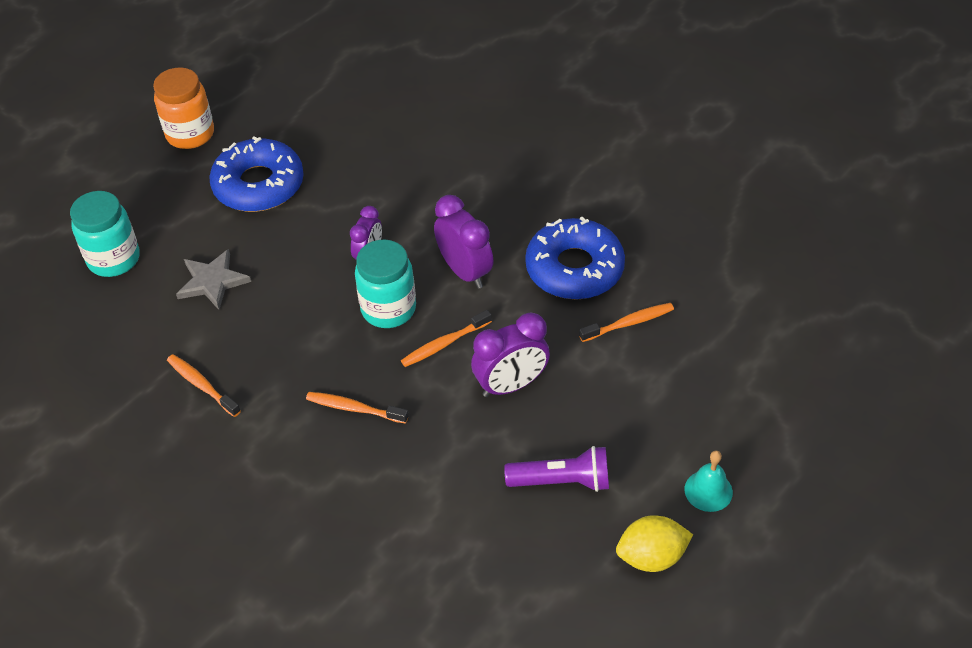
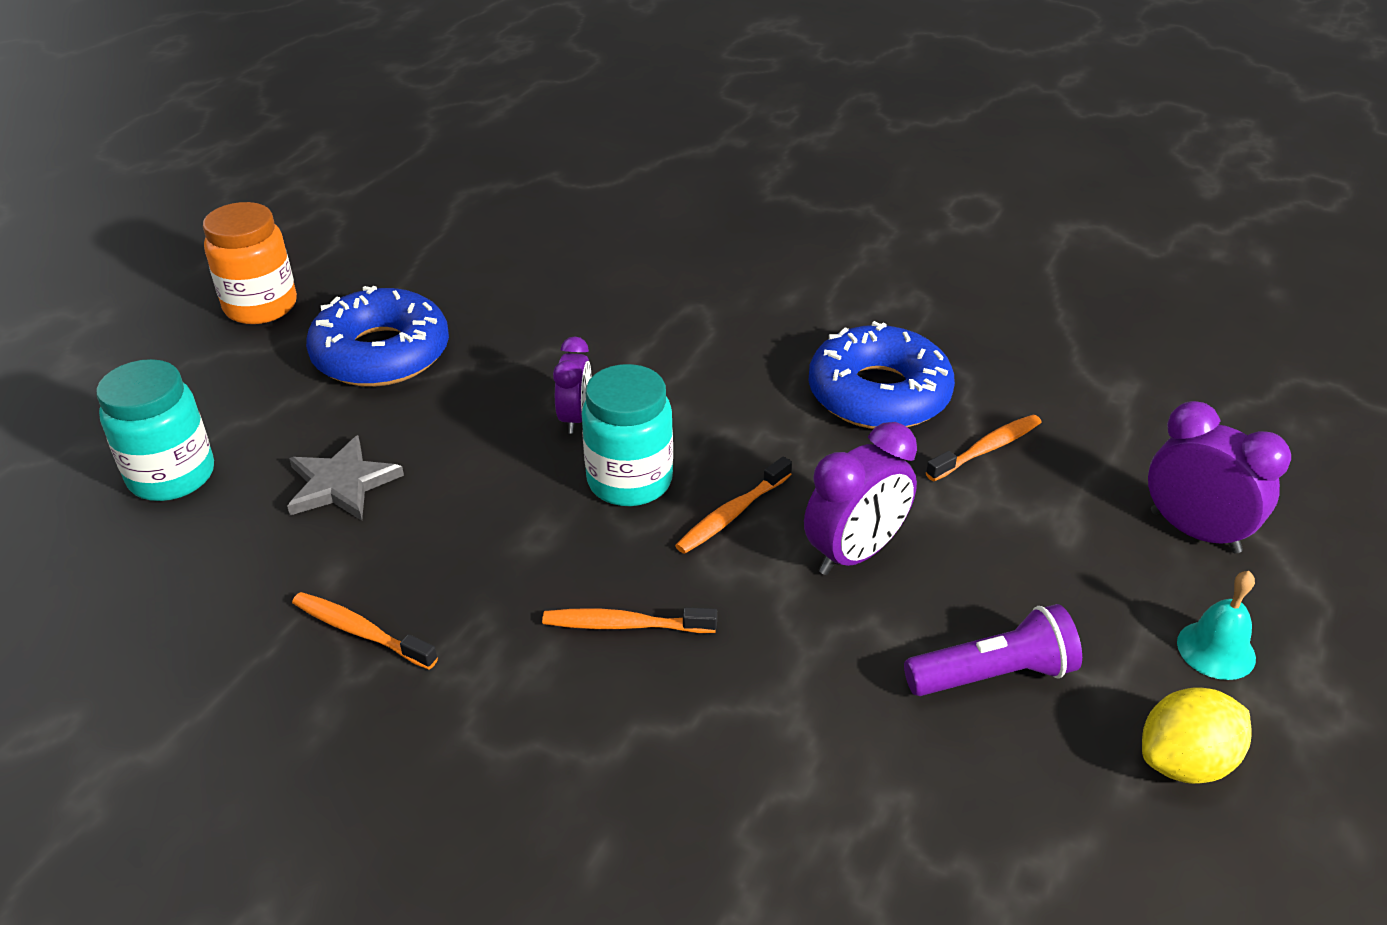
camera: 15 degrees left, 10 degrees down
purple clock [434,195,494,289] -> purple clock moved to [1148,401,1291,554]

